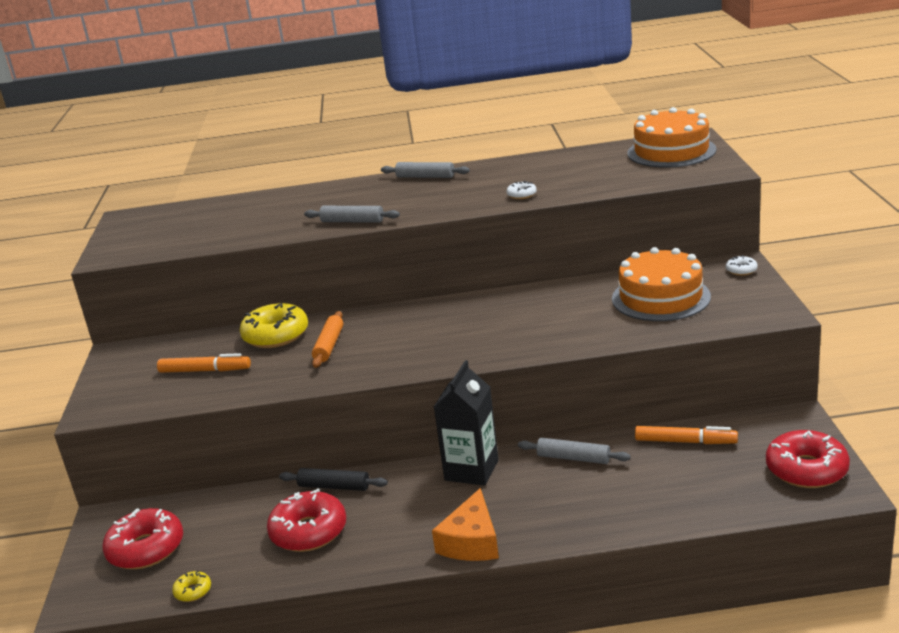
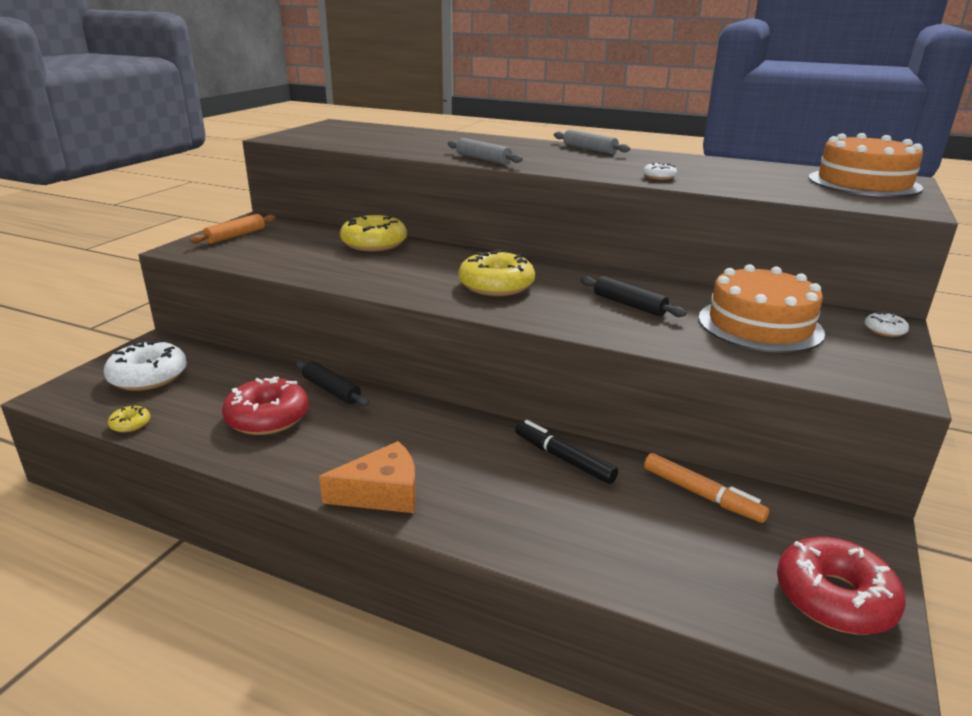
camera: 25 degrees right, 0 degrees up
red donut [102,508,183,569] -> white donut [104,339,187,391]
orange marker [157,353,251,373] -> none
orange rolling pin [312,311,343,368] -> orange rolling pin moved to [189,214,276,244]
orange cheese [432,488,499,561] -> orange cheese turned 150 degrees counterclockwise [319,441,416,513]
black carton [434,360,499,486] -> none
grey rolling pin [518,438,631,464] -> black marker [515,420,618,484]
none -> yellow donut [459,250,535,296]
none -> black rolling pin [580,276,686,317]

